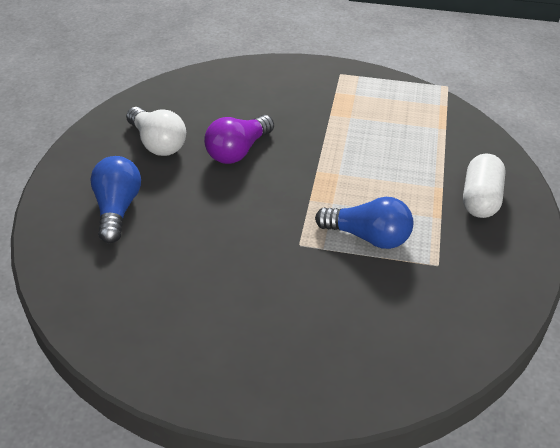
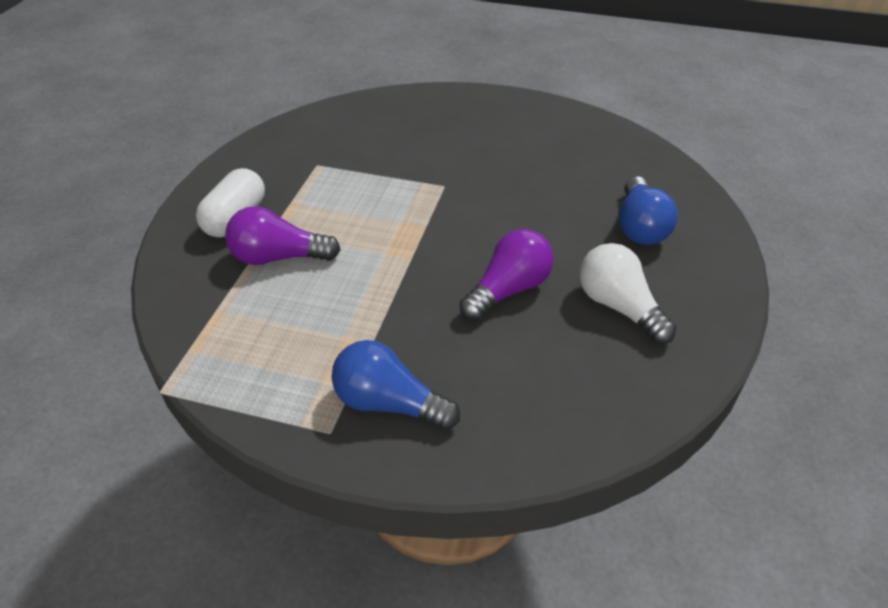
camera: 175 degrees left, 0 degrees up
blue light bulb [315,197,413,249] -> blue light bulb moved to [332,340,460,430]
none -> purple light bulb [225,206,340,265]

